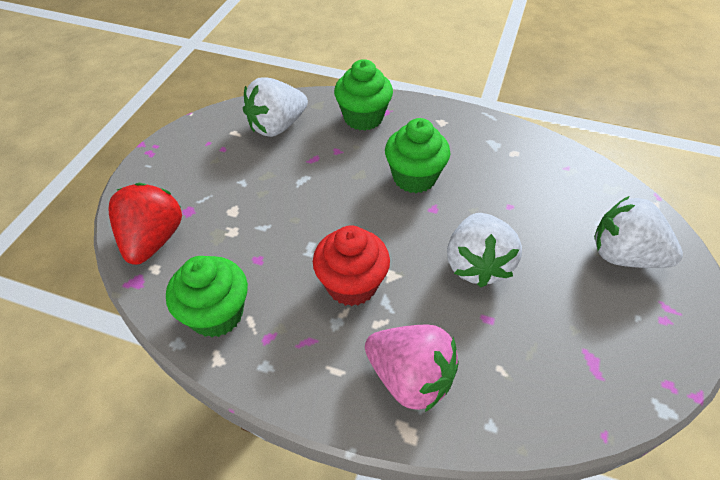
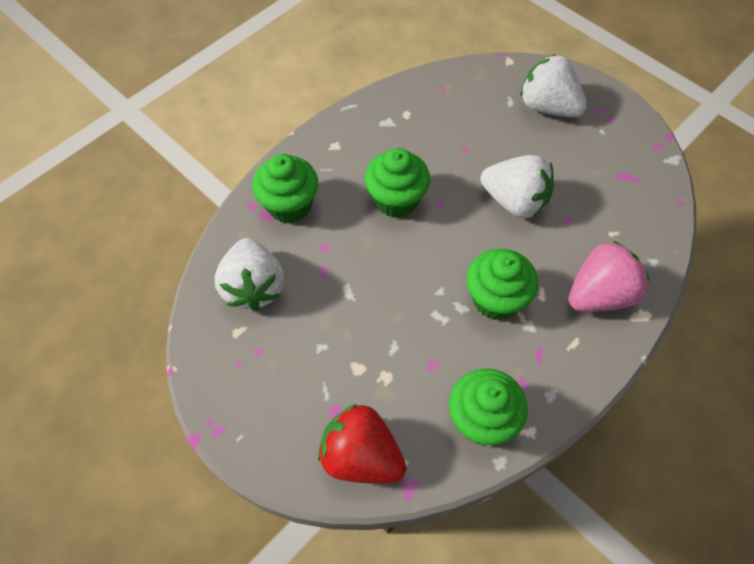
camera: 65 degrees left, 10 degrees up
red cupcake [313,225,390,306] -> green cupcake [467,248,538,320]
white strawberry [594,196,683,268] -> white strawberry turned 75 degrees clockwise [520,54,587,117]

